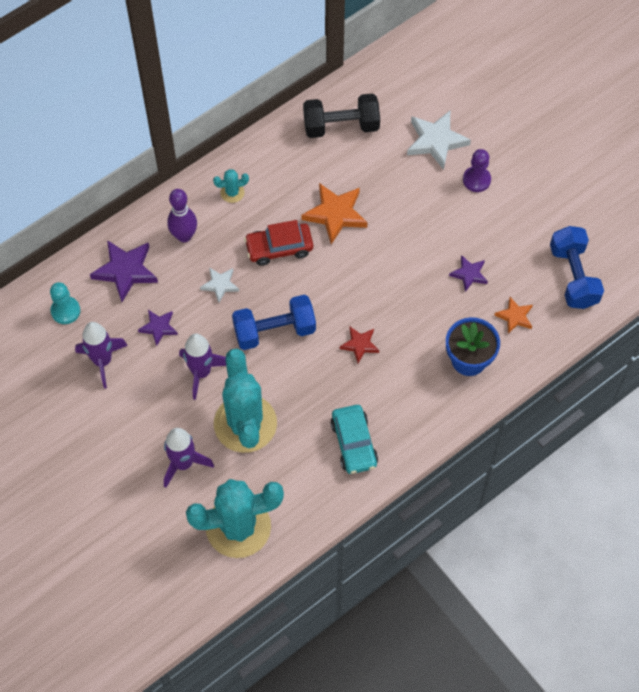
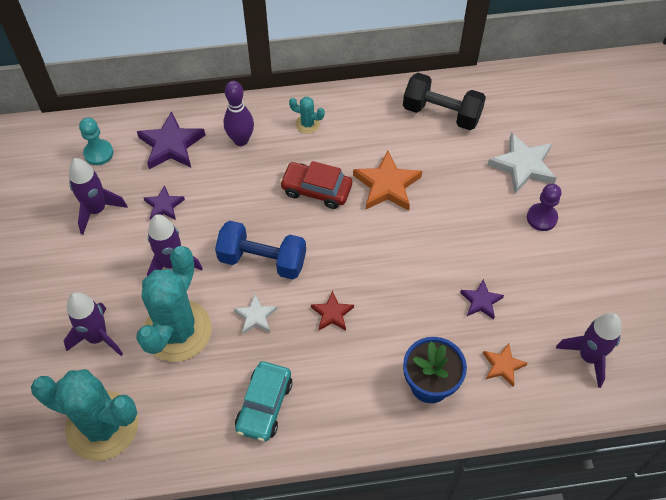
camera: 30 degrees right, 5 degrees down
white star [200,267,239,302] -> white star moved to [234,294,277,334]
blue dumbbell [550,226,604,309] -> purple rocket [556,313,622,388]

